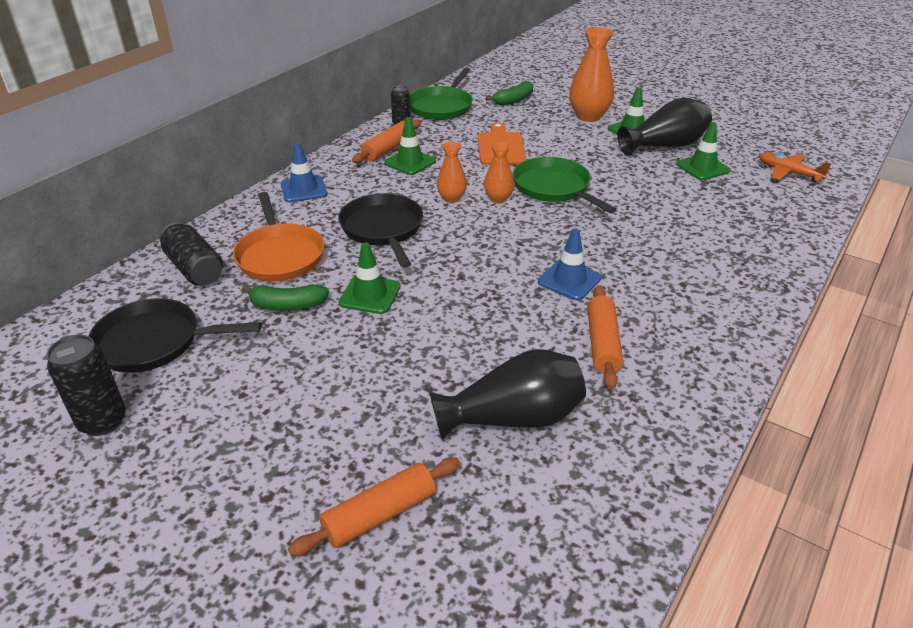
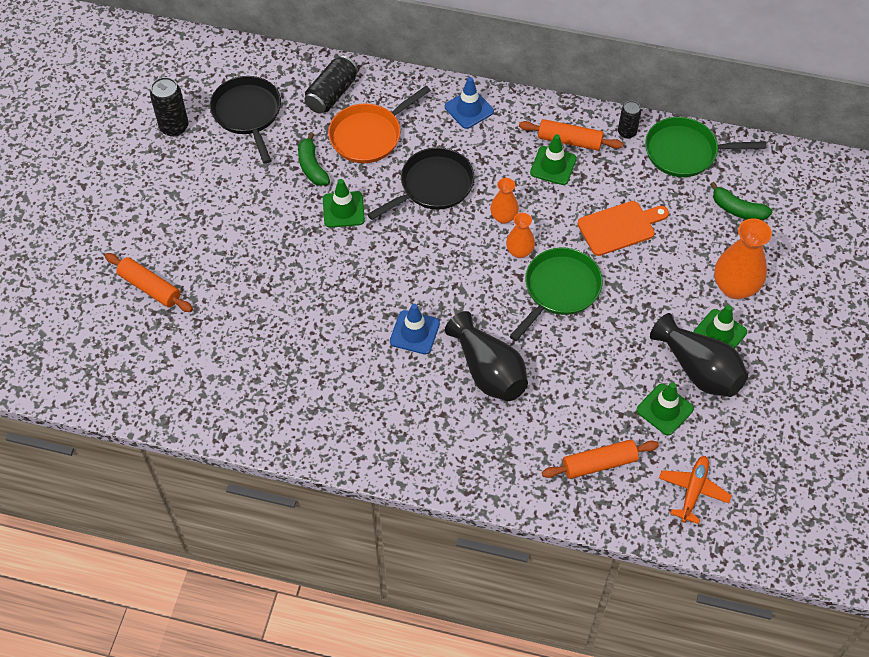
camera: 70 degrees right, 20 degrees up
black vase [430,349,586,439] -> black vase moved to [445,311,528,401]
orange rolling pin [587,285,623,389] -> orange rolling pin moved to [542,439,659,479]

